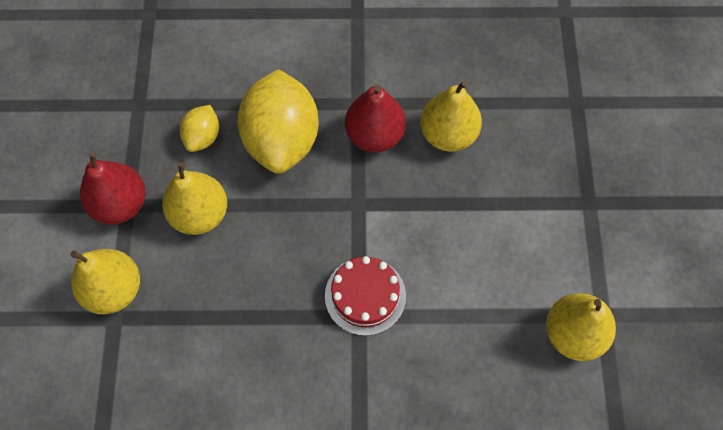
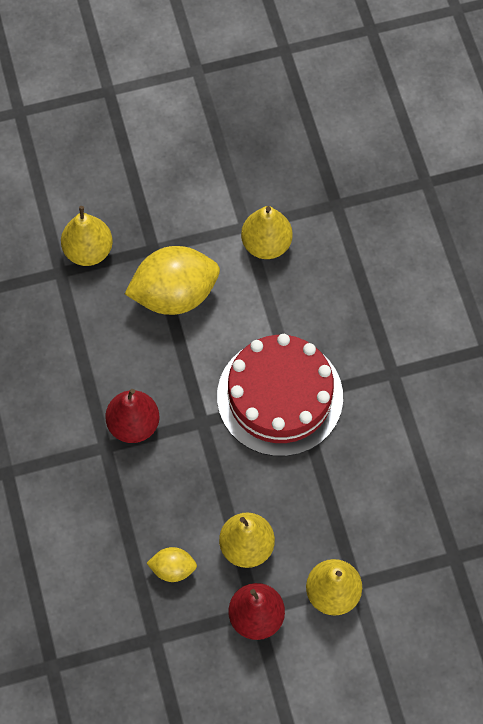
camera: 105 degrees left, 0 degrees up
yellow lemon [237,69,319,173] -> yellow lemon moved to [125,246,220,315]
red cake [325,256,406,336] -> red cake [217,334,343,456], size x1.90
yellow pear [420,81,482,152] -> yellow pear moved to [61,206,113,266]

